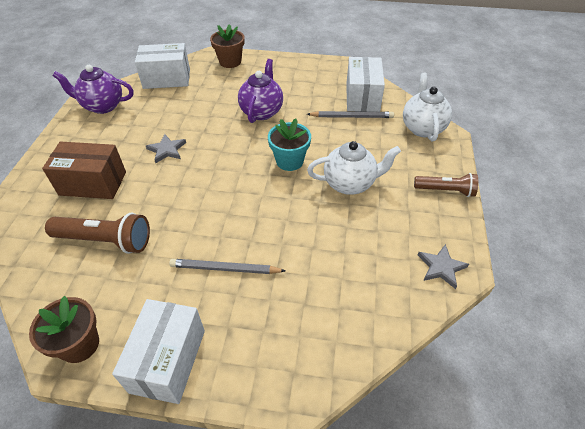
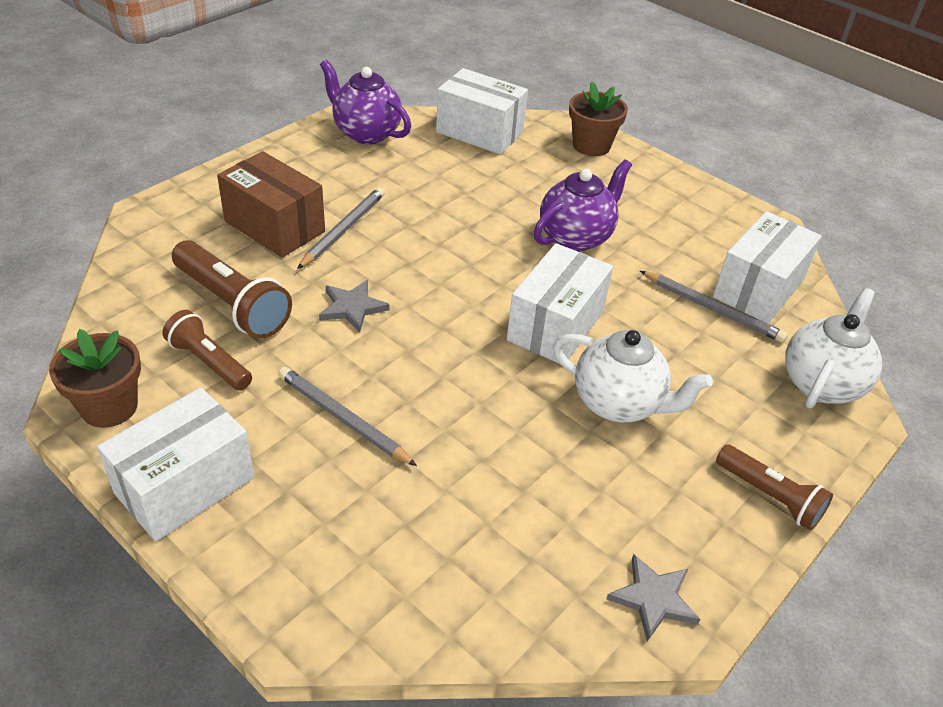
camera: 30 degrees right, 5 degrees down
grey star [146,134,186,163] -> grey star moved to [319,280,390,332]
turquoise flower pot [268,118,311,171] -> white box [507,243,613,364]
none -> brown flashlight [163,310,252,391]
none -> grey pencil [297,187,385,269]

